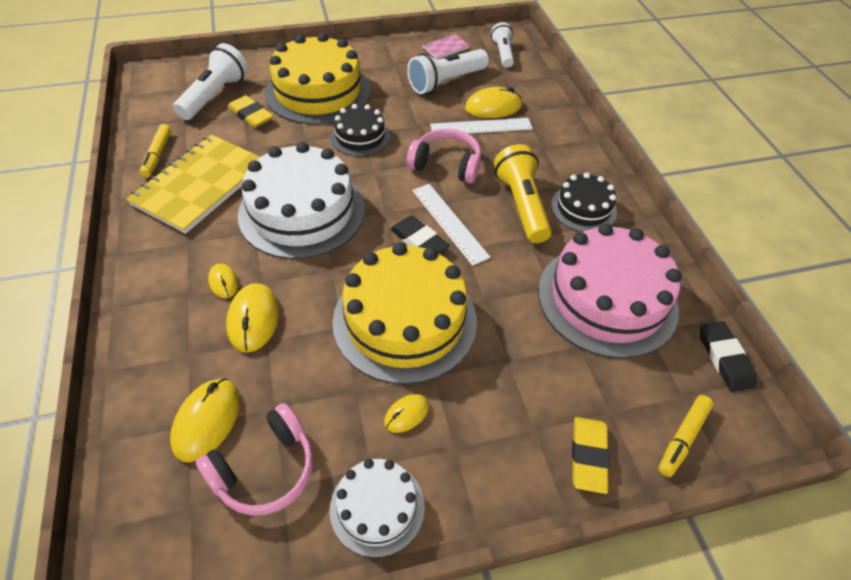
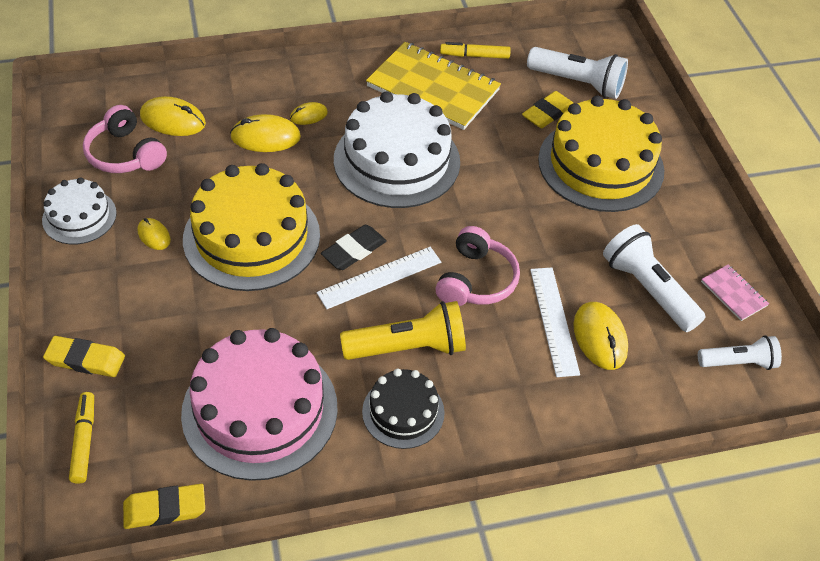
camera: 90 degrees right, 0 degrees up
black cake [330,104,390,156] -> none
yellow marker [658,395,713,477] -> yellow marker turned 45 degrees clockwise [69,392,94,484]
black eraser [700,321,757,392] -> yellow eraser [123,484,205,529]

